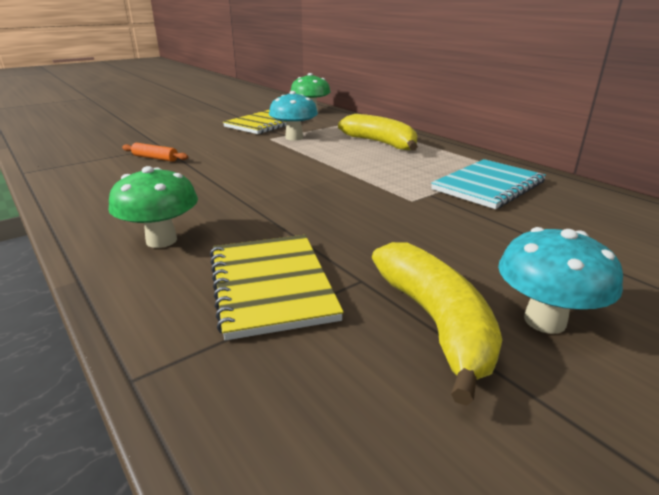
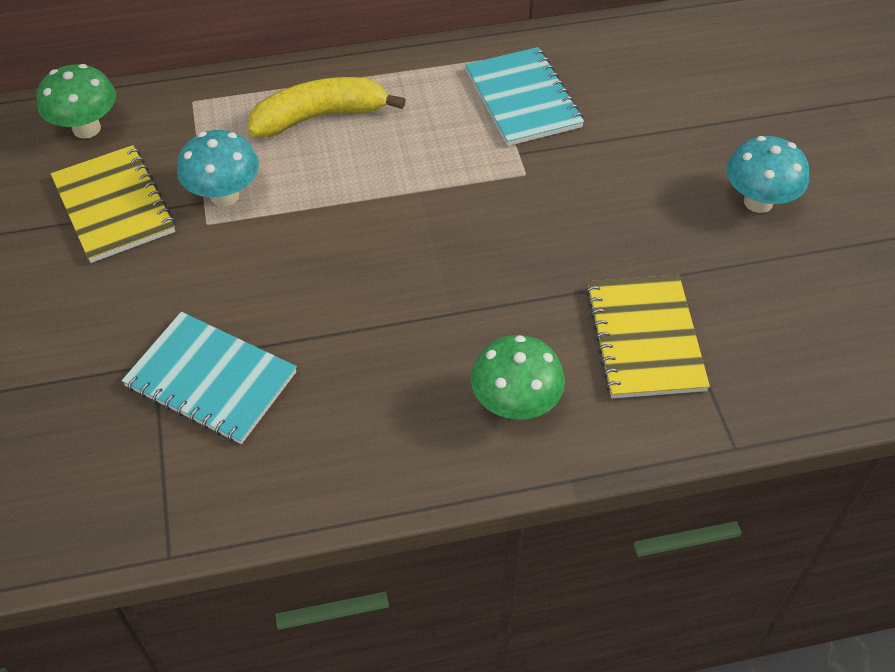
camera: 65 degrees left, 25 degrees up
orange rolling pin [122,143,188,162] -> turquoise notebook [122,312,297,444]
yellow notebook [210,235,344,340] -> yellow notebook turned 75 degrees clockwise [586,275,710,398]
yellow banana [372,242,502,406] -> none

